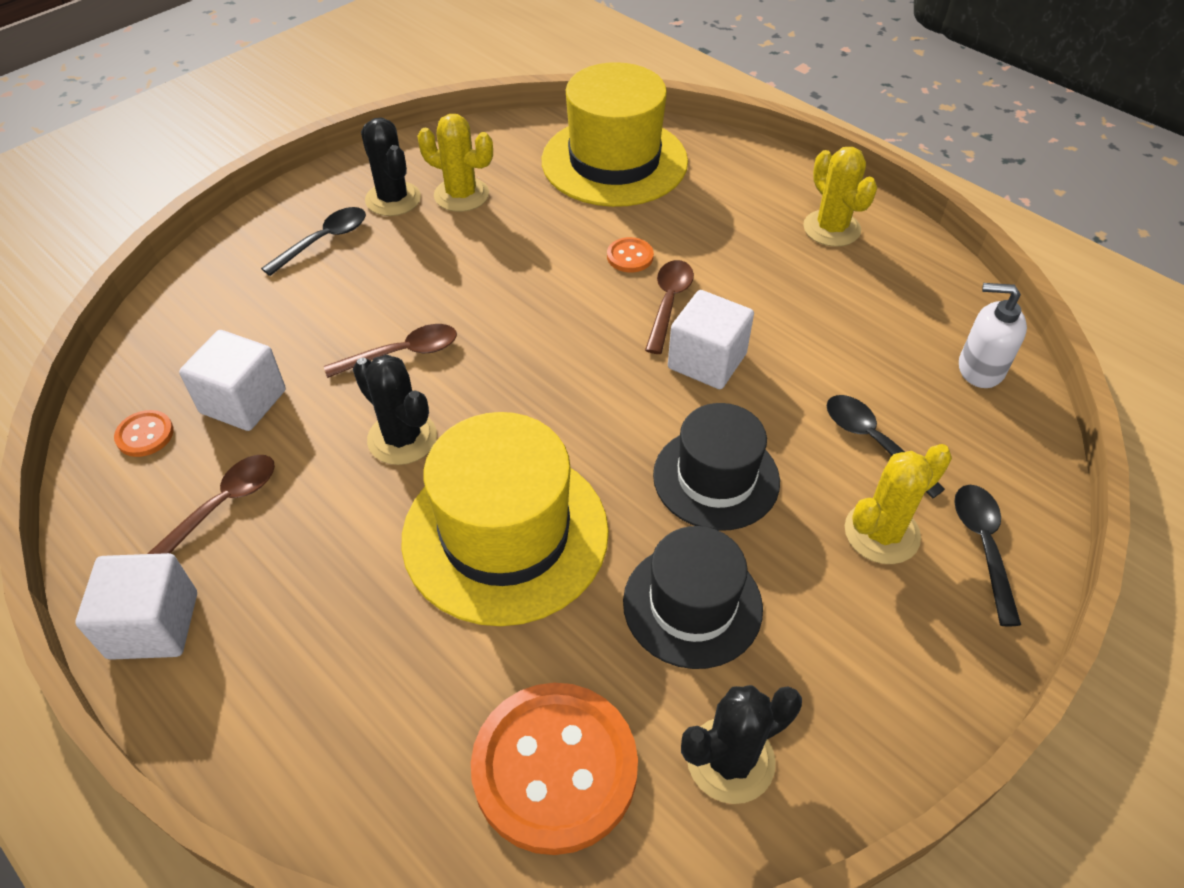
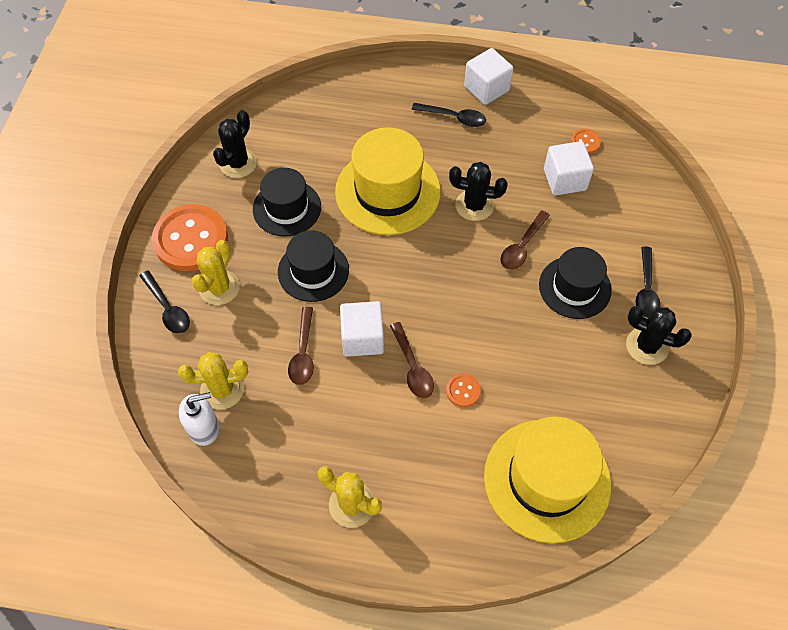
camera: 145 degrees right, 10 degrees up
brown spoon [147,455,275,554] -> brown spoon moved to [288,307,314,385]
yellow cactus [417,114,493,212] -> yellow cactus moved to [178,352,248,410]
orange button [471,683,638,855] -> orange button moved to [152,204,228,271]
black spoon [827,395,945,499] -> black spoon moved to [412,103,486,127]
none -> black hat [539,247,612,319]

